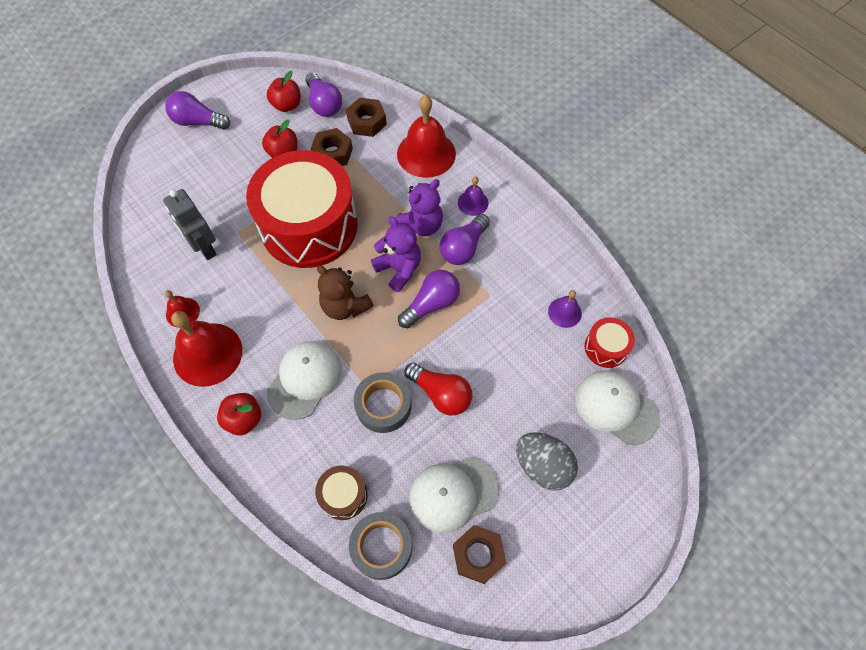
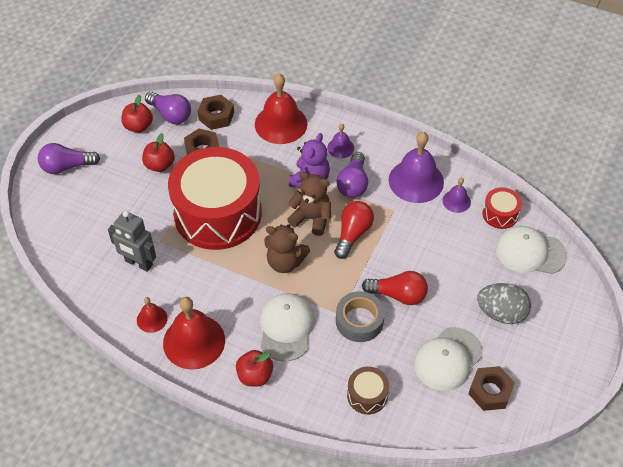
camera: 25 degrees left, 10 degrees down
grey tape [349,512,412,580] -> none
purple teddy bear [371,216,421,292] -> brown teddy bear [287,172,331,236]
purple light bulb [398,270,460,328] -> red light bulb [334,201,374,259]
none -> purple bell [389,132,444,203]

